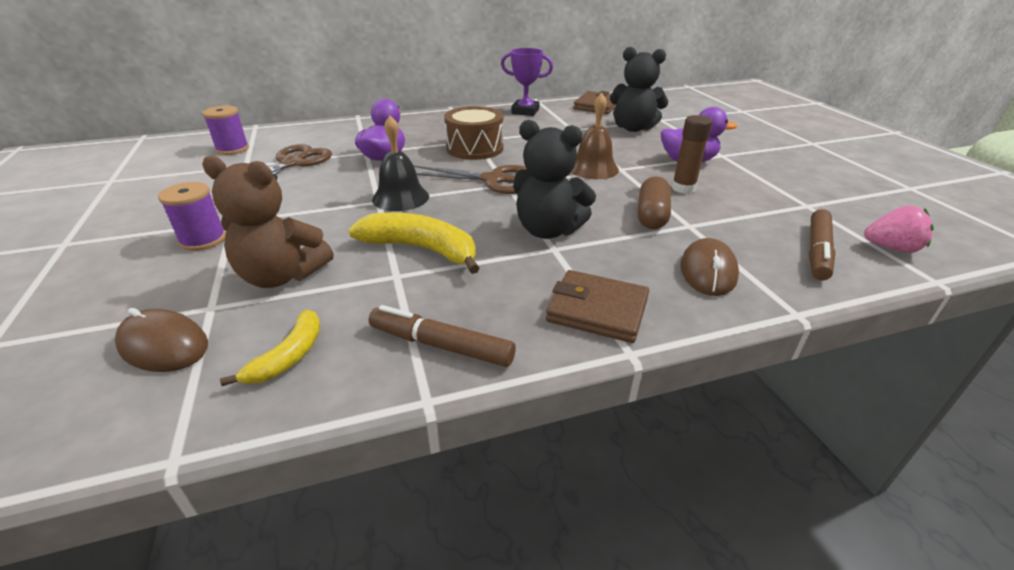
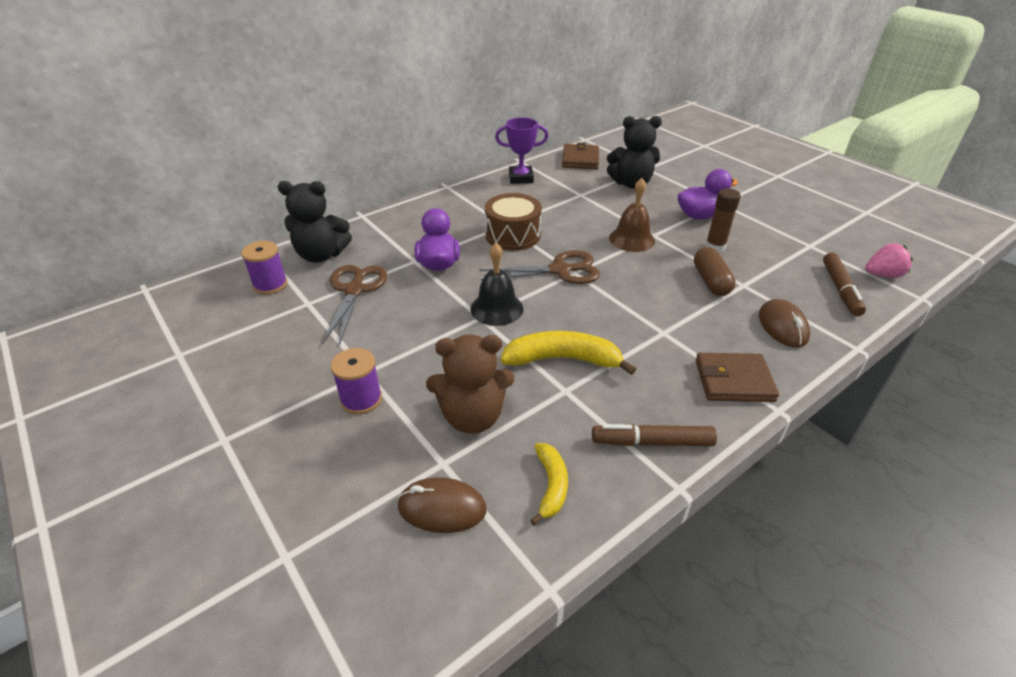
camera: 20 degrees left, 5 degrees up
black teddy bear [513,120,596,239] -> black teddy bear moved to [278,181,352,263]

